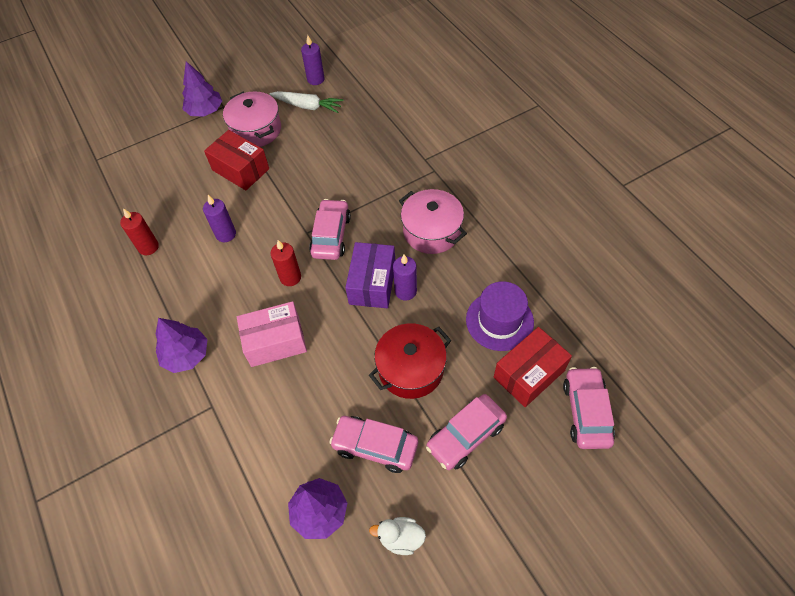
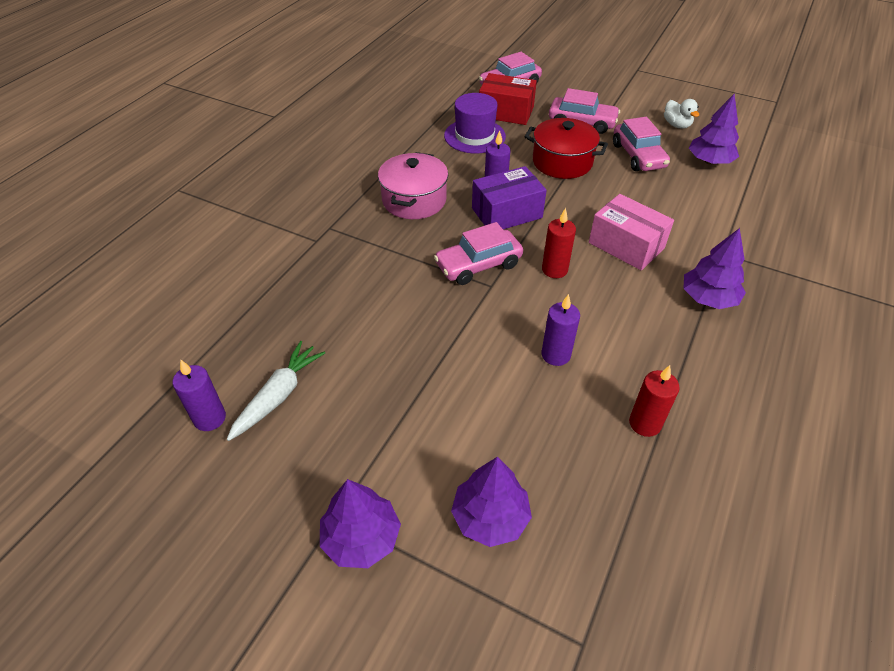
camera: 125 degrees left, 10 degrees down
red box [204,130,269,190] -> none
pink pot [223,92,281,147] -> none
white carrot [269,91,344,113] -> white carrot turned 45 degrees clockwise [227,341,325,441]
none -> purple tree [451,457,532,547]

